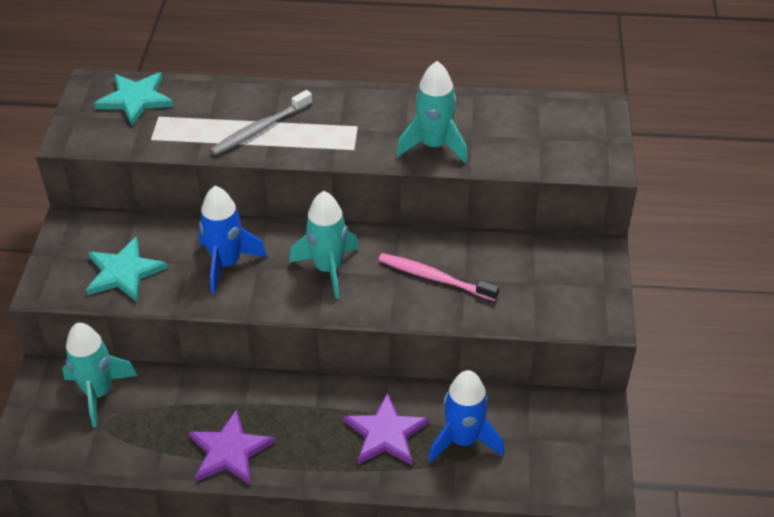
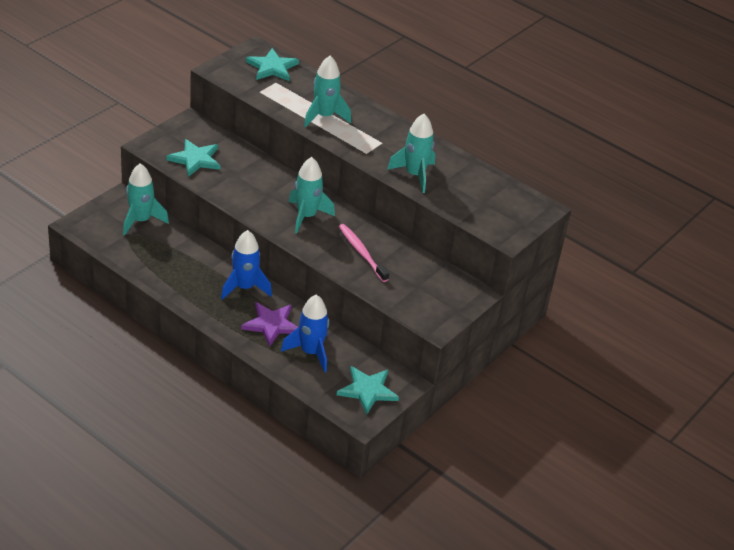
camera: 30 degrees right, 5 degrees down
purple star [189,409,275,485] -> none
blue rocket [199,186,267,294] -> blue rocket moved to [221,230,272,300]
grey toothbrush [210,90,312,155] -> turquoise rocket [304,56,351,127]
none -> turquoise star [337,366,399,415]

